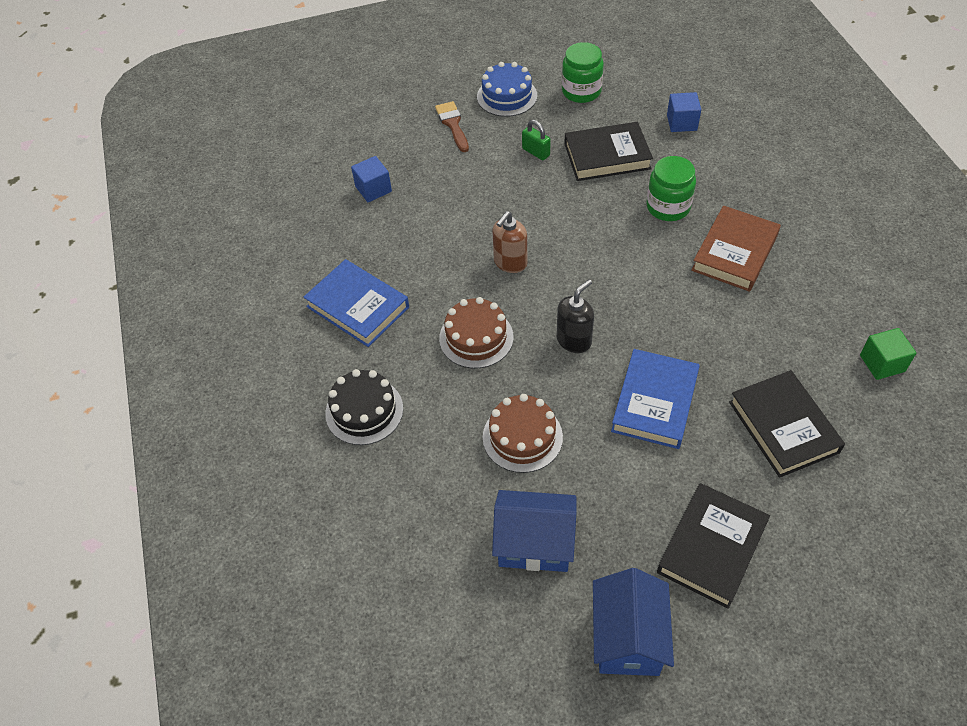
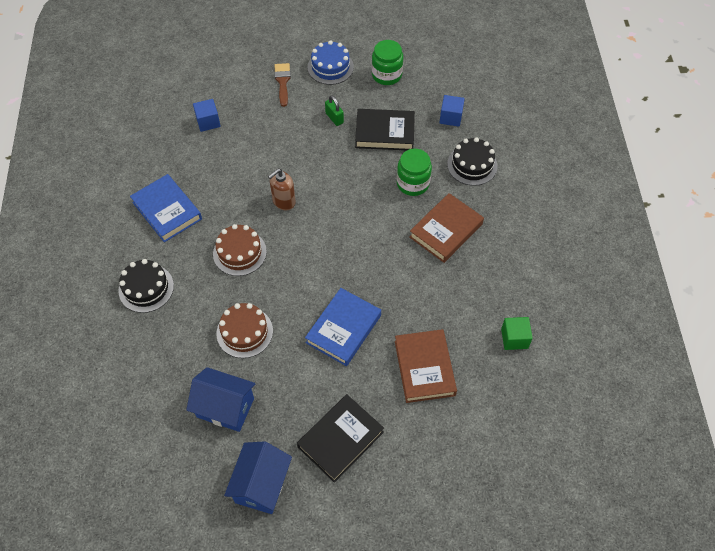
camera: 10 degrees right, 5 degrees up
black soap dispenser [556,279,594,353] -> none
black book [729,370,845,478] -> brown book [395,329,457,403]
none -> black cake [447,137,497,186]

